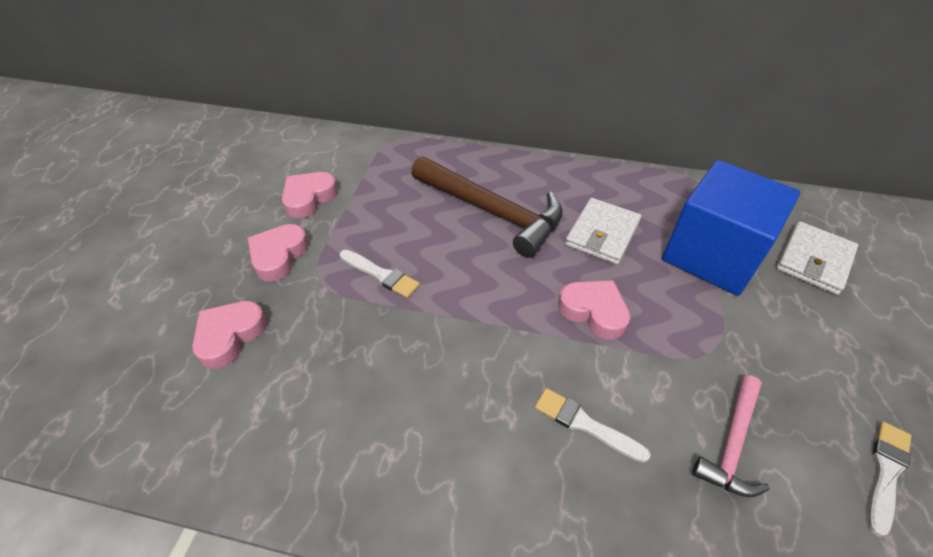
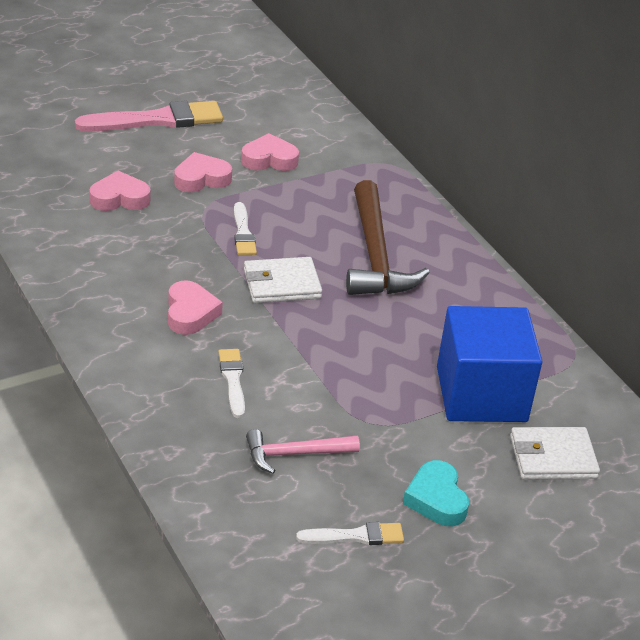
camera: 45 degrees right, 10 degrees down
pink heart [558,280,631,340] -> pink heart moved to [168,280,223,335]
white wallet [565,198,641,265] -> white wallet moved to [244,257,322,303]
none -> pink brush [75,101,223,131]
none -> turquoise heart [403,460,469,526]

